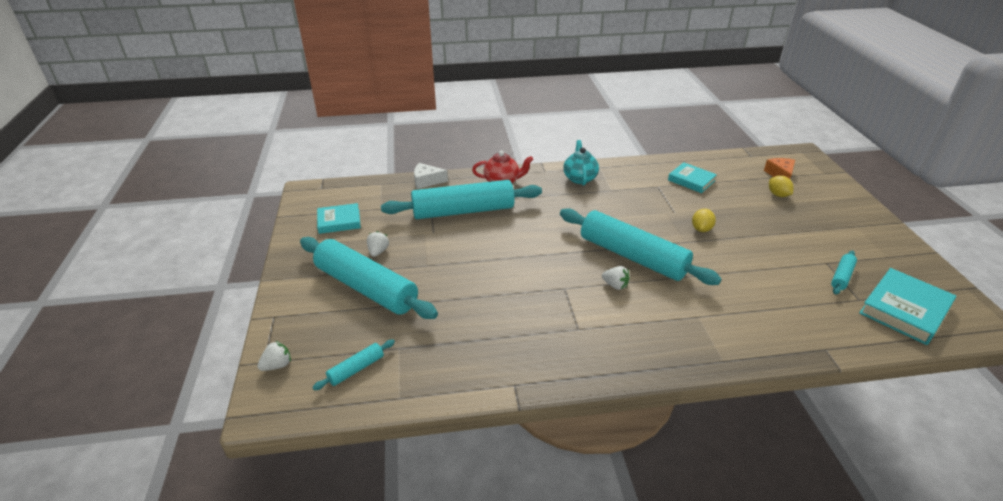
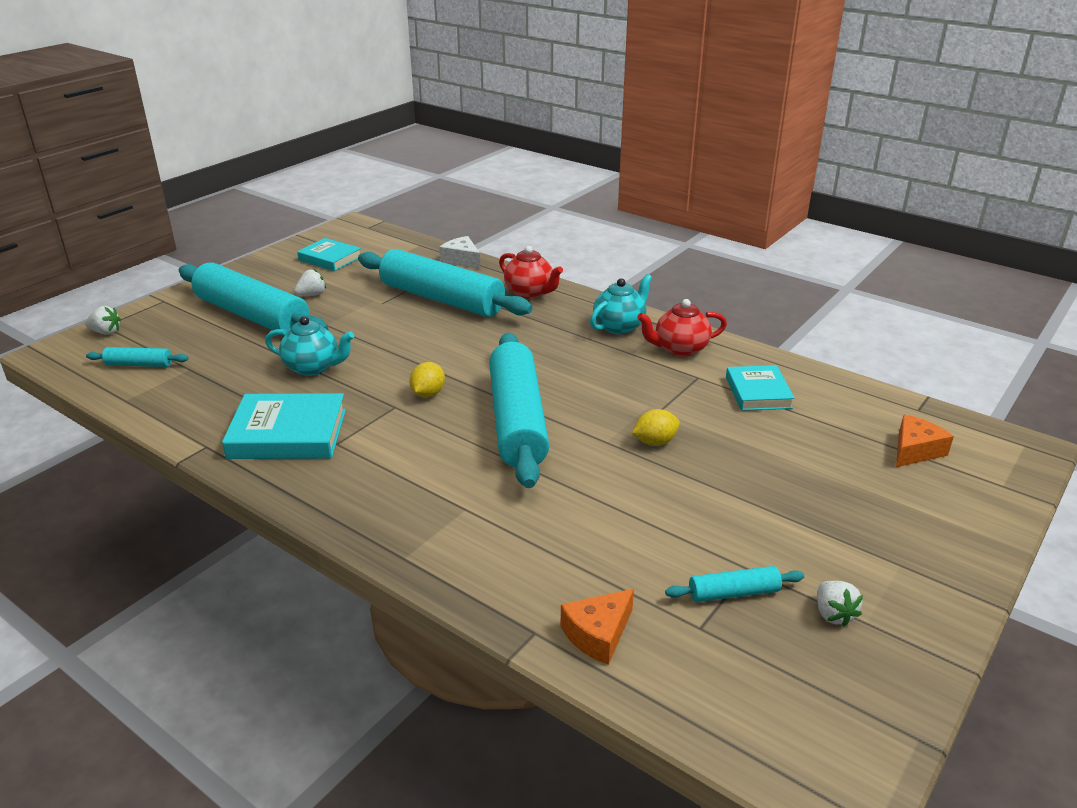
camera: 45 degrees right, 5 degrees down
turquoise rolling pin [300,237,438,319] -> turquoise rolling pin turned 45 degrees counterclockwise [179,262,329,336]
white strawberry [602,266,630,290] -> white strawberry moved to [817,581,863,627]
yellow lemon [769,175,794,197] -> yellow lemon moved to [409,362,445,397]
turquoise book [859,268,956,345] -> turquoise book moved to [222,393,346,459]
none -> turquoise teapot [265,316,354,376]
none -> orange cheese [560,589,634,665]
none -> red teapot [637,299,727,357]

